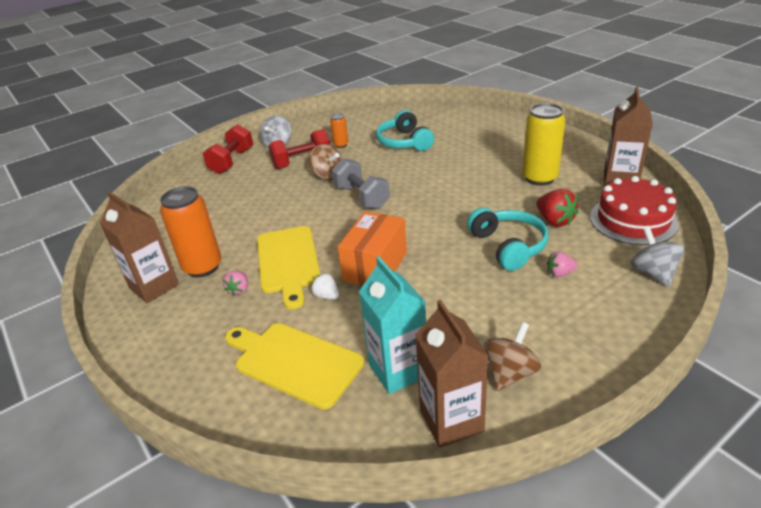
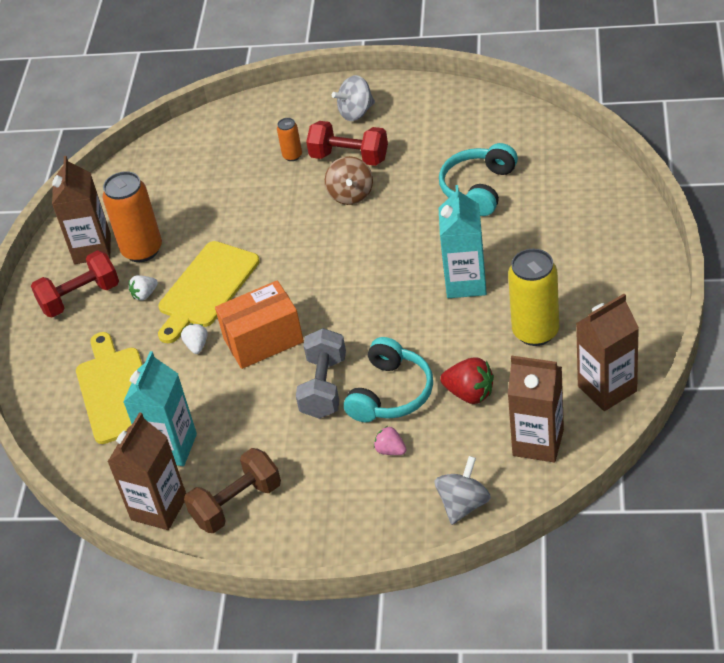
camera: 45 degrees right, 10 degrees up
red dumbbell [202,124,254,174] -> red dumbbell moved to [31,250,119,318]
pink strawberry [223,271,248,296] -> white strawberry [129,275,158,301]
orange can [330,113,348,148] -> orange can moved to [277,118,302,161]
grey dumbbell [331,158,390,209] -> grey dumbbell moved to [296,328,346,419]
brown spinning top [483,322,541,391] -> brown dumbbell [184,448,281,533]
red strawberry [536,189,579,227] -> red strawberry turned 75 degrees counterclockwise [440,358,494,404]
red cake [590,176,679,245] -> brown carton [508,355,564,462]
none -> turquoise carton [439,185,487,298]

